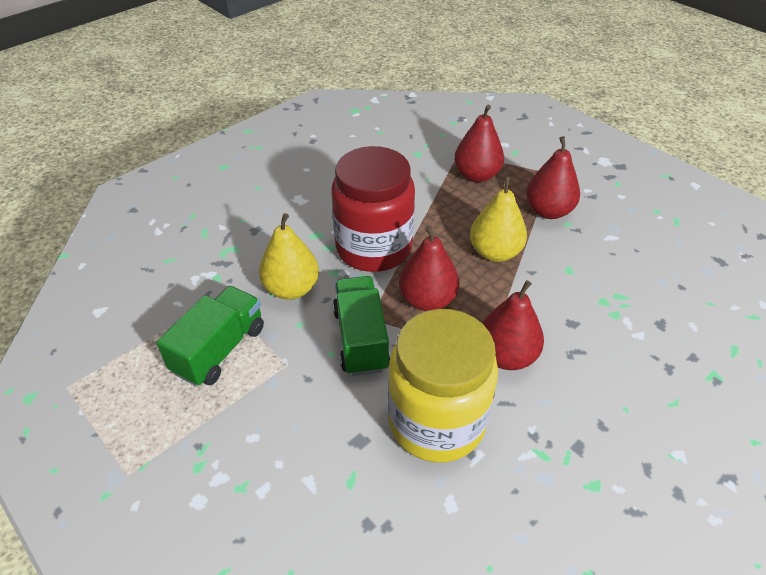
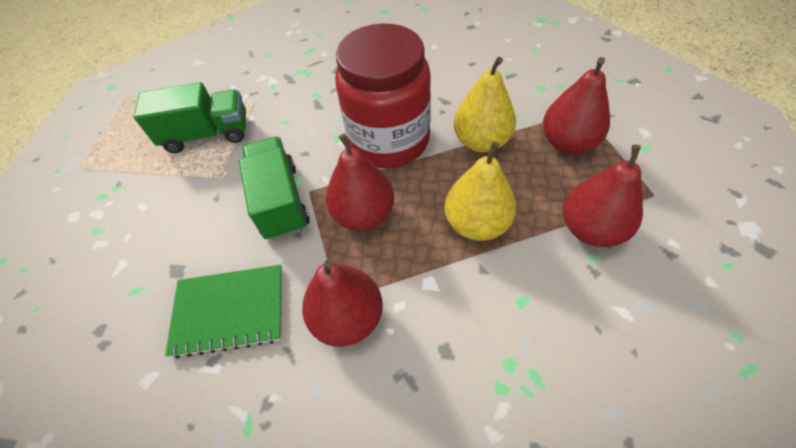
camera: 55 degrees right, 10 degrees up
yellow pear [259,213,319,300] -> yellow pear moved to [453,57,516,153]
green truck [333,276,390,376] -> green truck turned 60 degrees counterclockwise [239,137,310,241]
yellow jar [388,309,498,463] -> green notebook [165,265,282,359]

